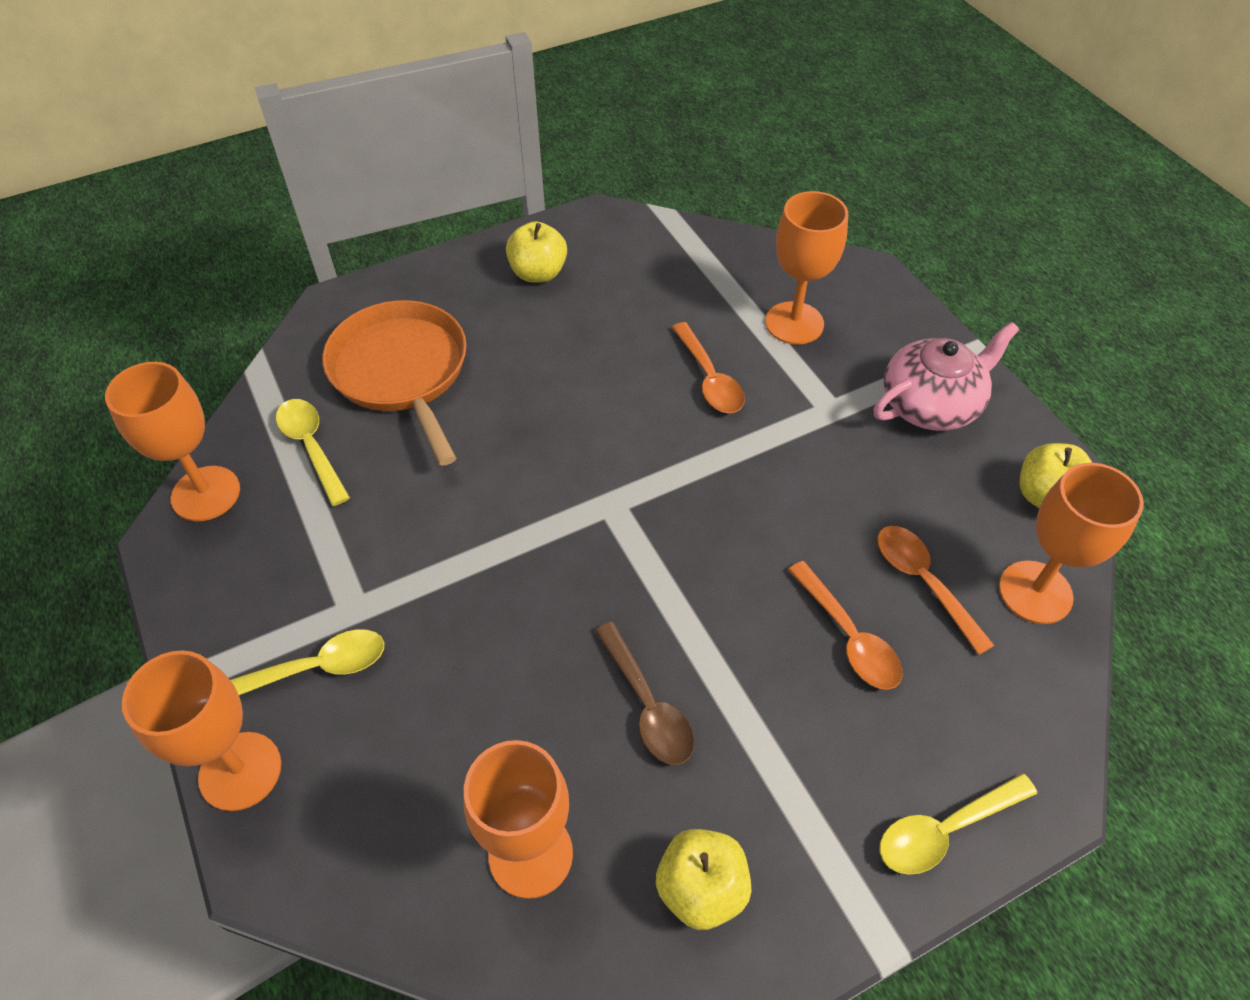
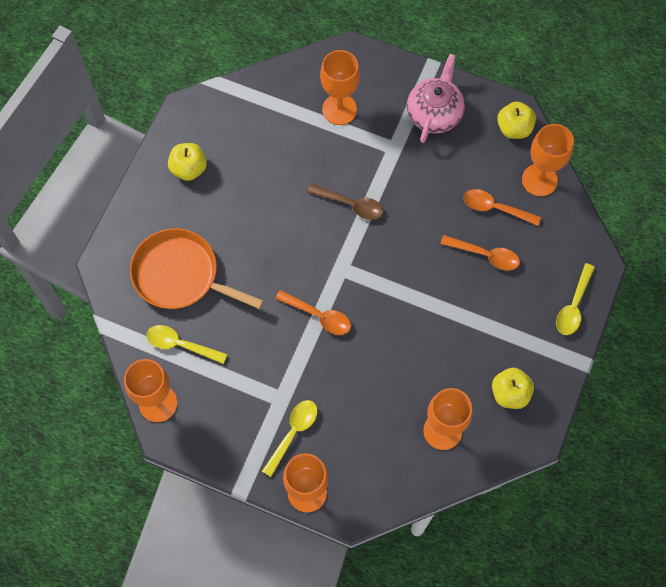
camera: 40 degrees left, 15 degrees up
brown spoon [595,622,695,765] -> brown spoon moved to [307,184,383,220]
orange spoon [672,322,745,413] -> orange spoon moved to [275,290,351,335]

